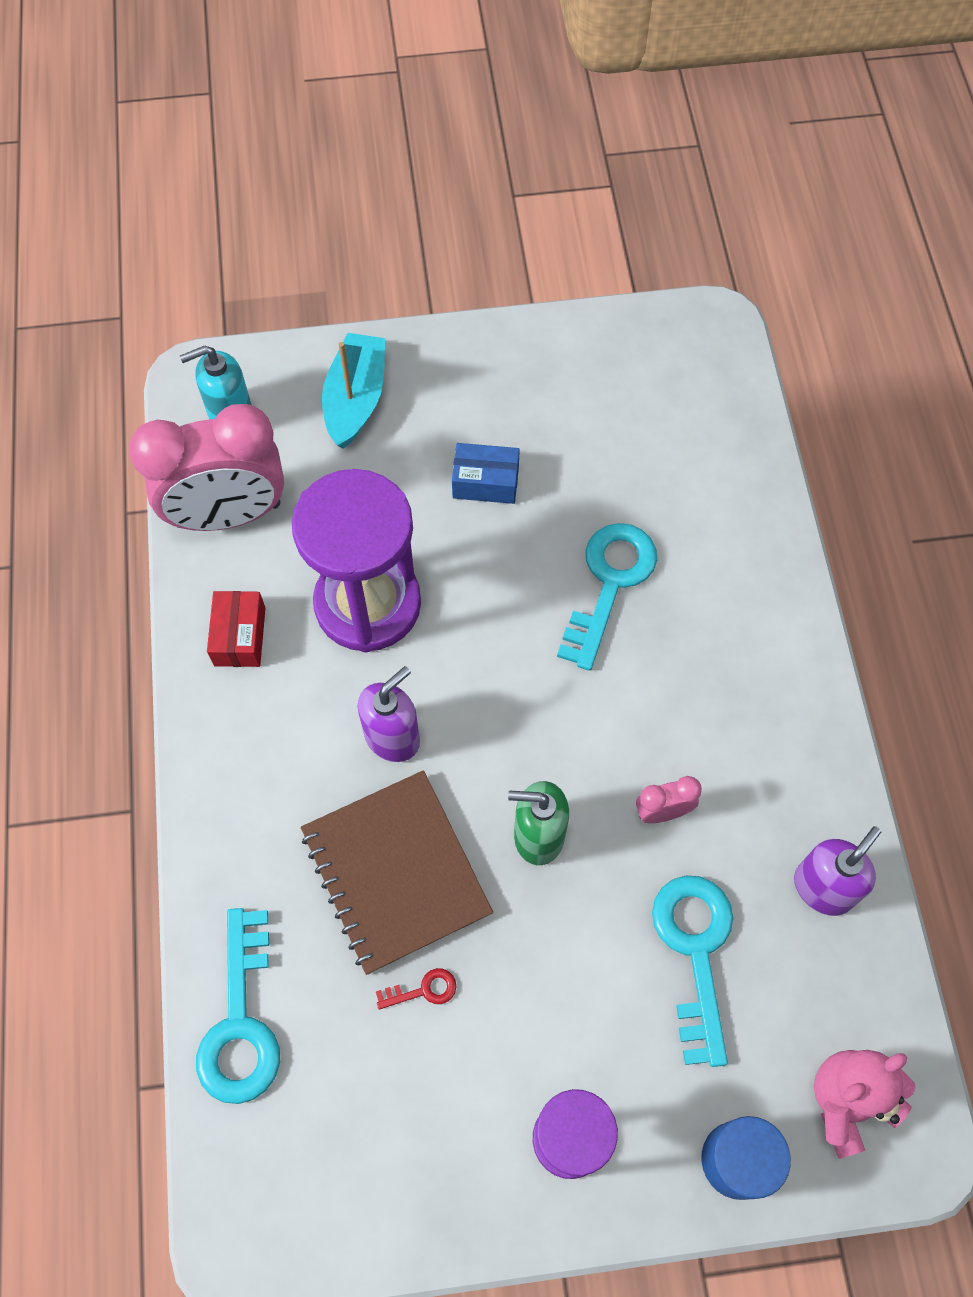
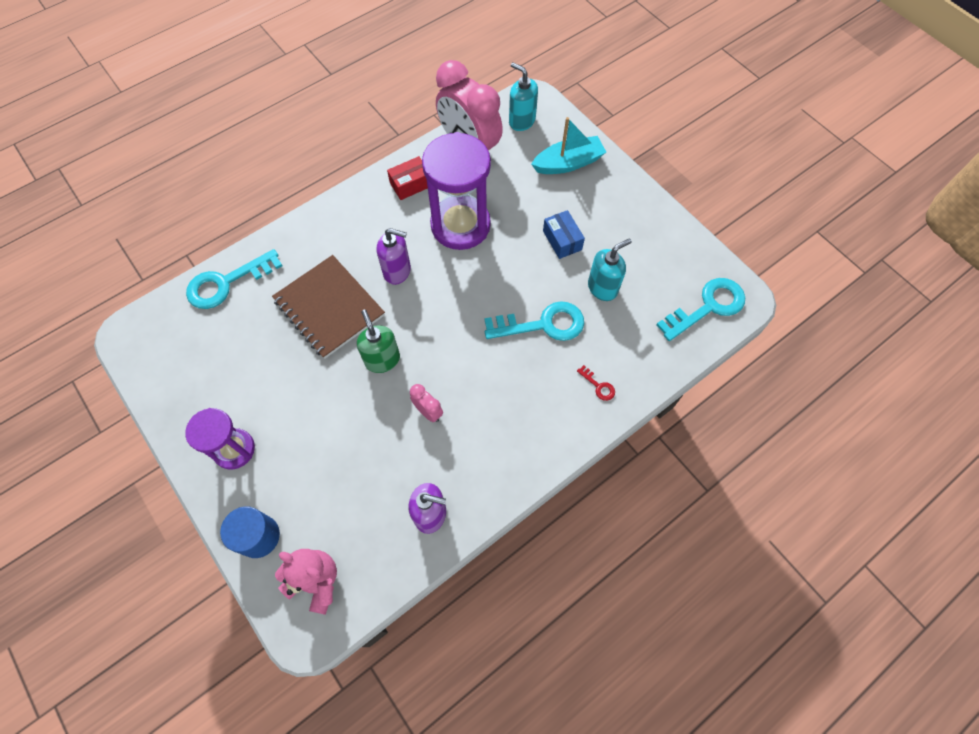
camera: 60 degrees right, 0 degrees up
brown notebook [301,770,493,975] -> brown notebook turned 75 degrees counterclockwise [272,255,385,359]
red key [376,968,456,1010] -> red key moved to [577,365,615,401]
turquoise key [652,876,733,1067] -> turquoise key moved to [656,278,745,341]
none -> turquoise soap dispenser [588,238,632,301]

